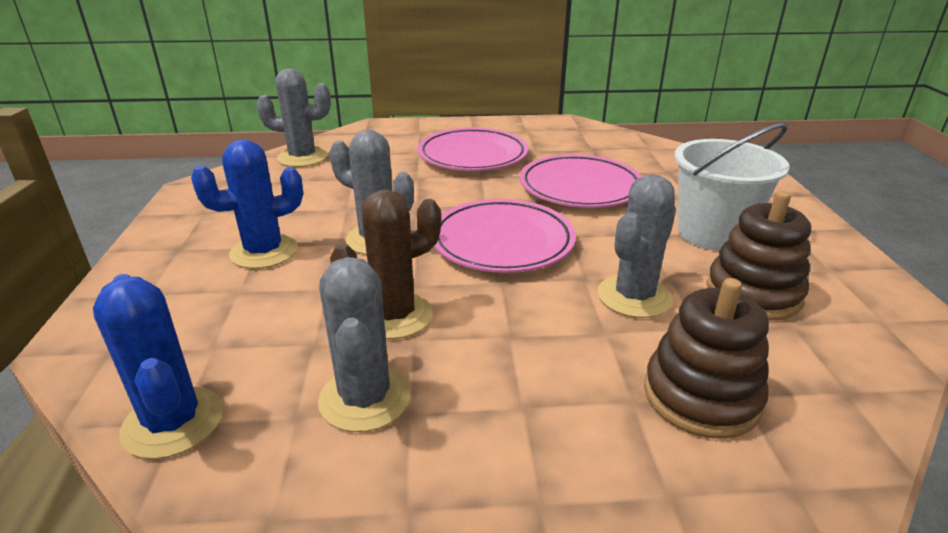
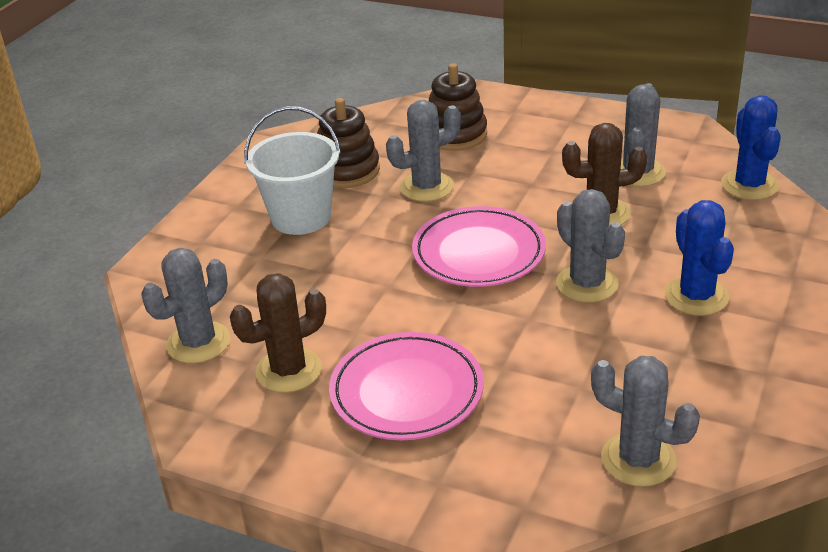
camera: 150 degrees left, 5 degrees up
blue cactus [191,139,303,269] -> blue cactus turned 75 degrees clockwise [665,200,734,316]
pink plate [520,154,642,208] -> none
none -> grey cactus [142,248,230,363]
none -> brown cactus [230,273,326,393]

